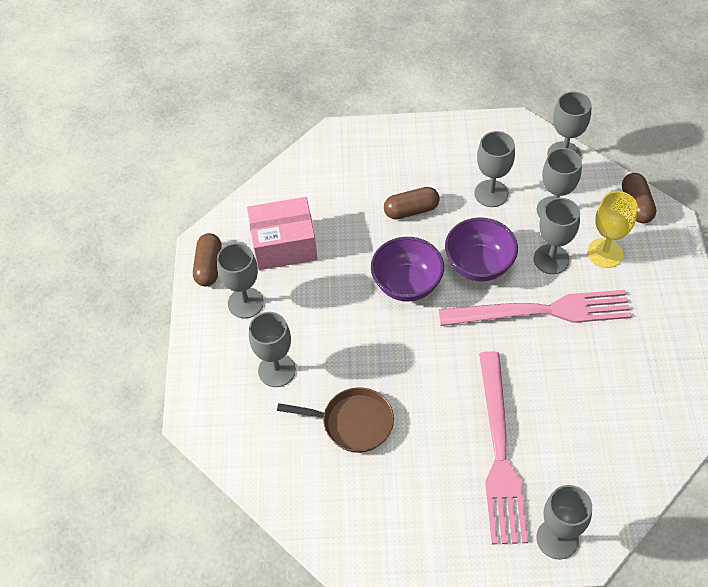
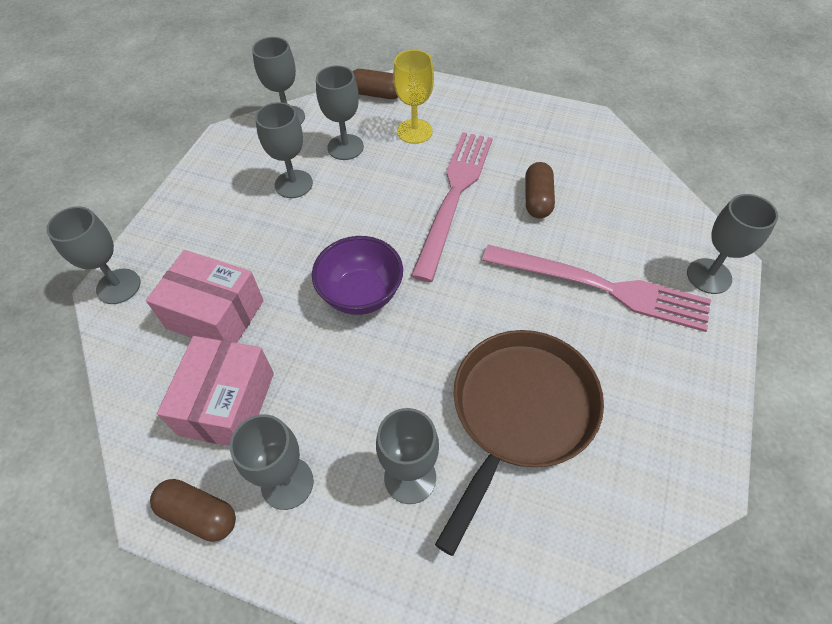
camera: 70 degrees left, 0 degrees up
brown pan [277,387,394,453] -> brown pan [435,330,604,556], size x1.64
brown capsule [384,187,440,220] -> brown capsule moved to [525,162,555,218]
purple bowl [445,218,518,281] -> none
grey goblet [534,198,580,274] -> grey goblet moved to [46,206,140,304]
none -> pink box [146,250,264,343]

